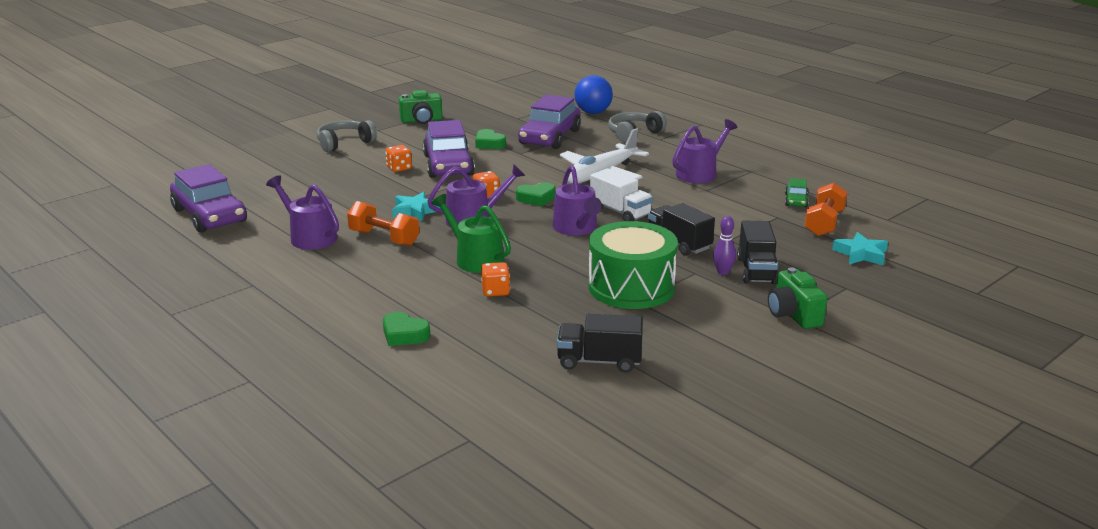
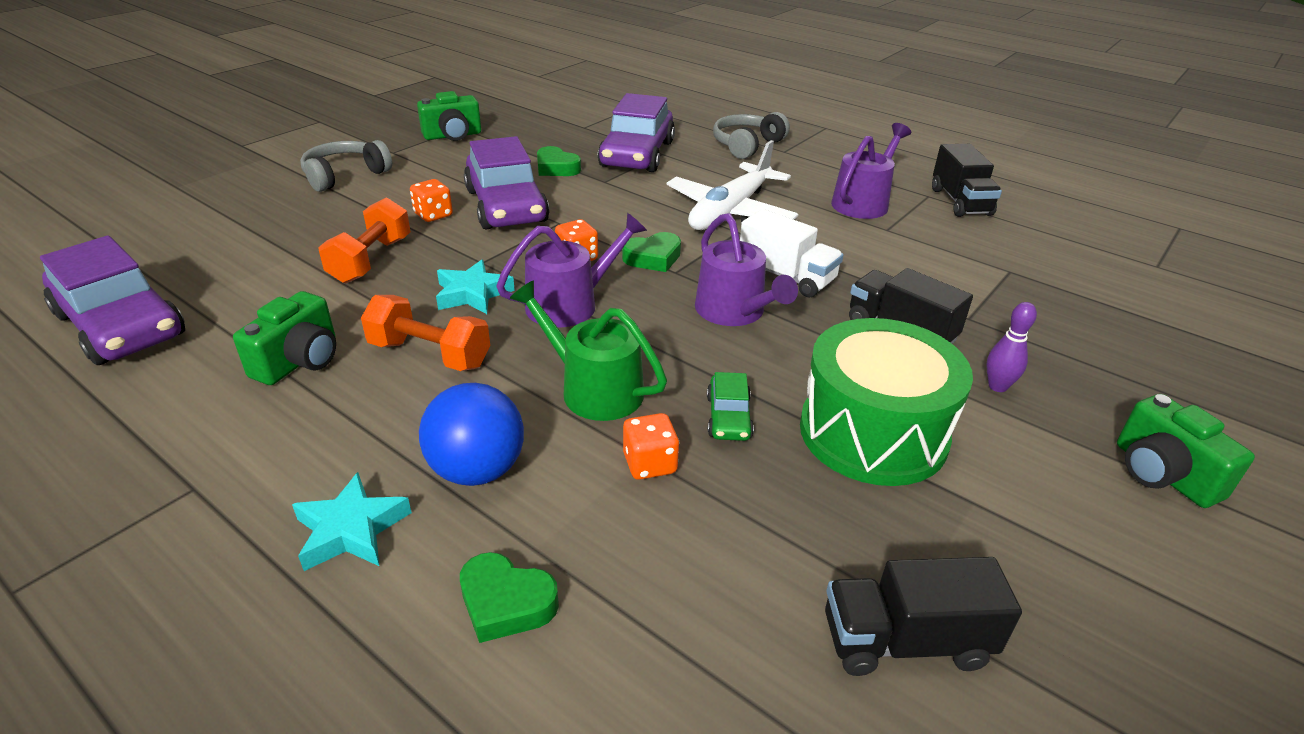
camera: 10 degrees left, 10 degrees up
purple watering can [266,175,339,250] -> green camera [233,291,336,385]
blue ball [574,75,613,114] -> blue ball moved to [419,383,524,486]
black truck [737,221,778,284] -> black truck moved to [932,144,1002,217]
green car [785,178,809,207] -> green car moved to [707,372,754,441]
orange dumbbell [804,183,847,236] -> orange dumbbell moved to [318,197,411,283]
turquoise star [832,232,888,265] -> turquoise star moved to [292,472,412,571]

